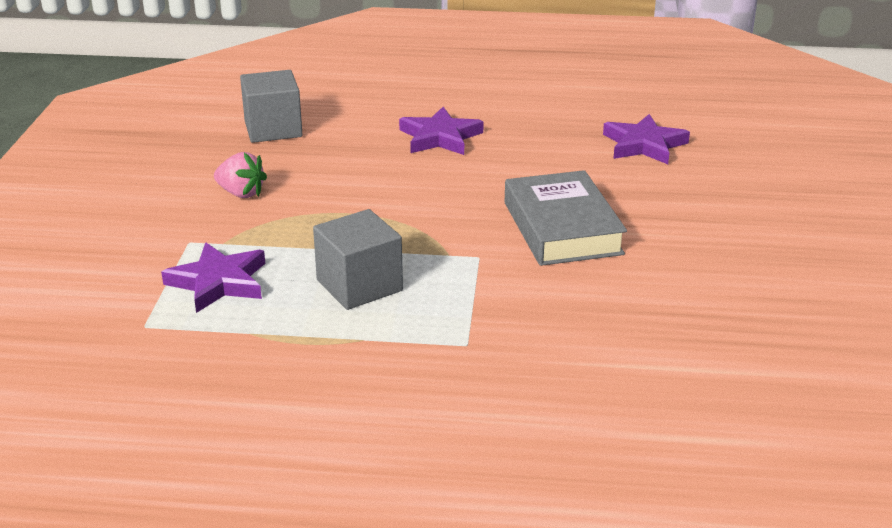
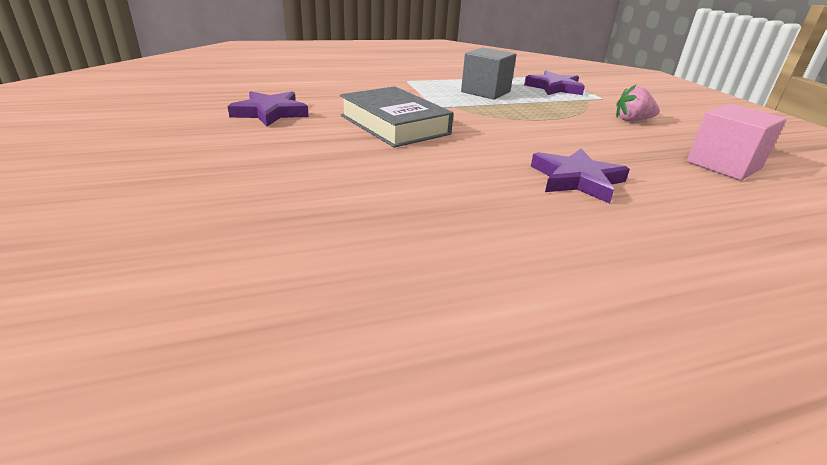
camera: 155 degrees right, 0 degrees up
grey cube [240,70,303,143] -> pink cube [687,104,786,181]
purple star [603,114,690,164] -> purple star moved to [228,91,309,127]

